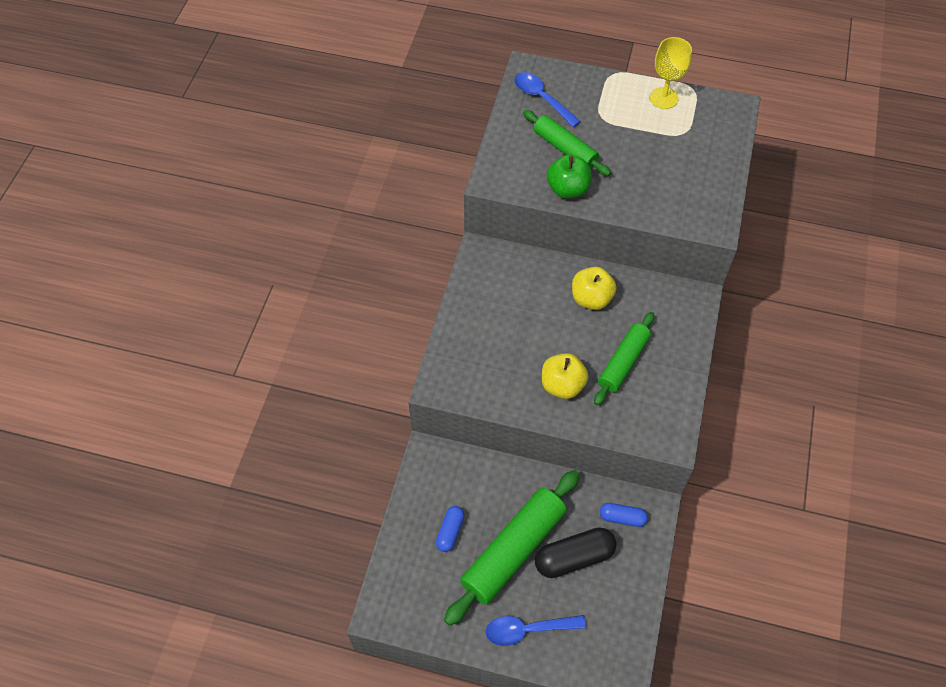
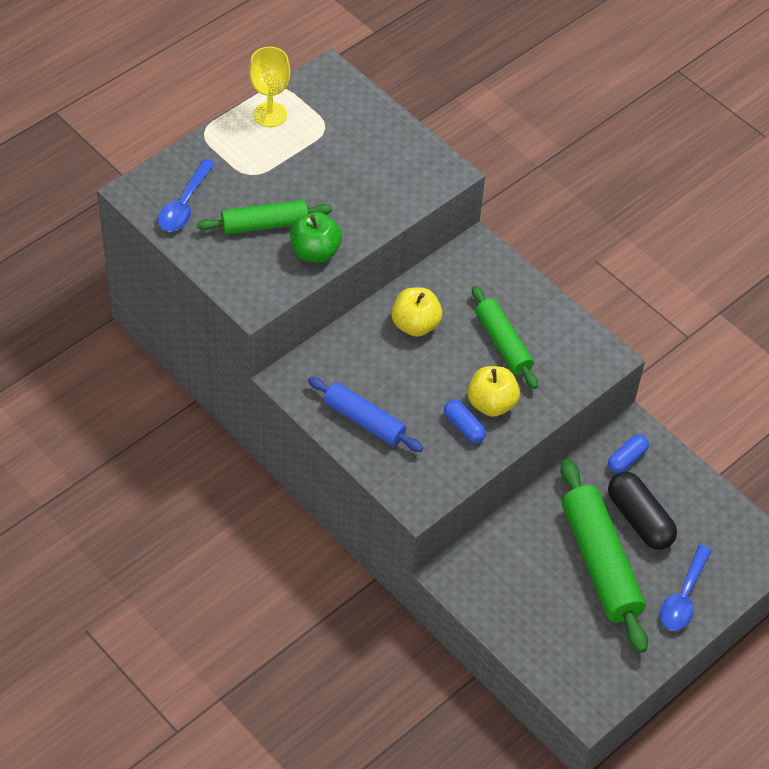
camera: 60 degrees left, 5 degrees down
blue capsule [436,506,464,552] -> blue capsule moved to [444,400,486,443]
blue spoon [514,72,581,127] -> blue spoon turned 60 degrees counterclockwise [158,159,215,232]
black capsule [535,527,616,578] -> black capsule turned 45 degrees counterclockwise [608,472,677,550]
none -> blue rolling pin [308,377,423,452]

